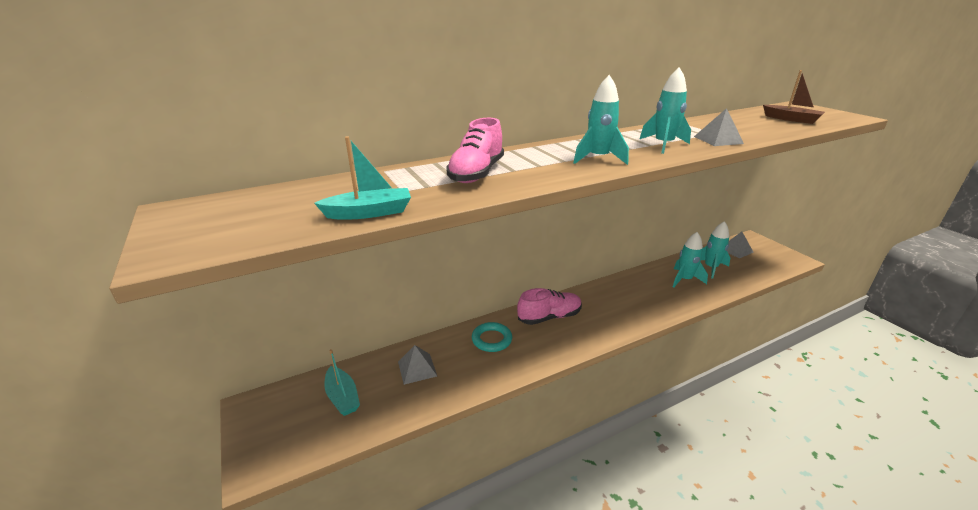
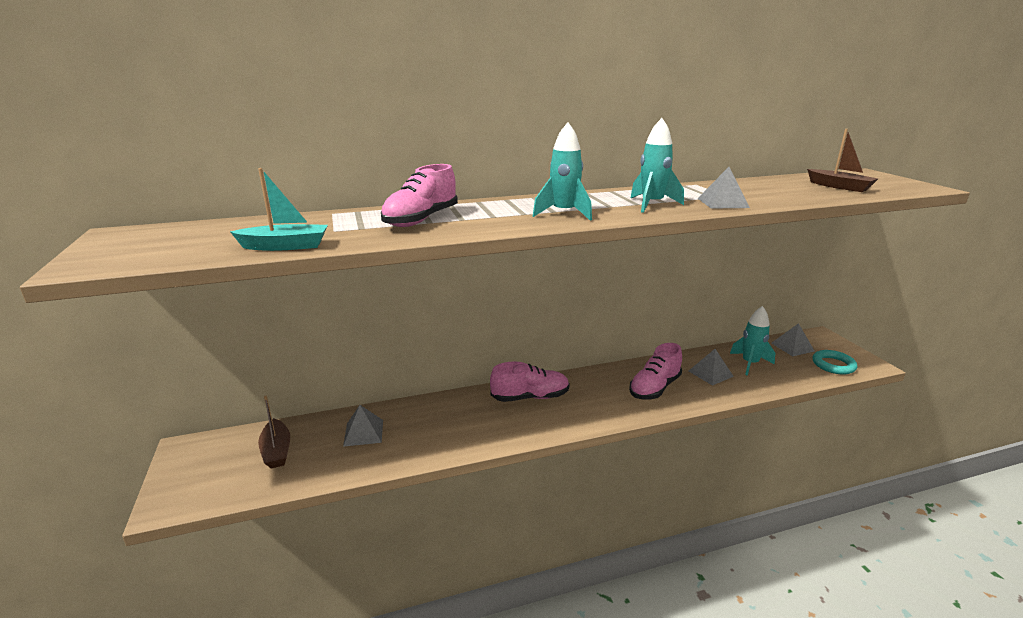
camera: 10 degrees right, 5 degrees down
turquoise boat [324,349,360,416] -> brown boat [258,396,290,469]
turquoise ring [472,322,512,352] -> turquoise ring moved to [812,350,857,374]
turquoise rocket [673,232,708,288] -> grey pyramid [689,349,734,386]
none -> pink shoe [629,343,682,399]

